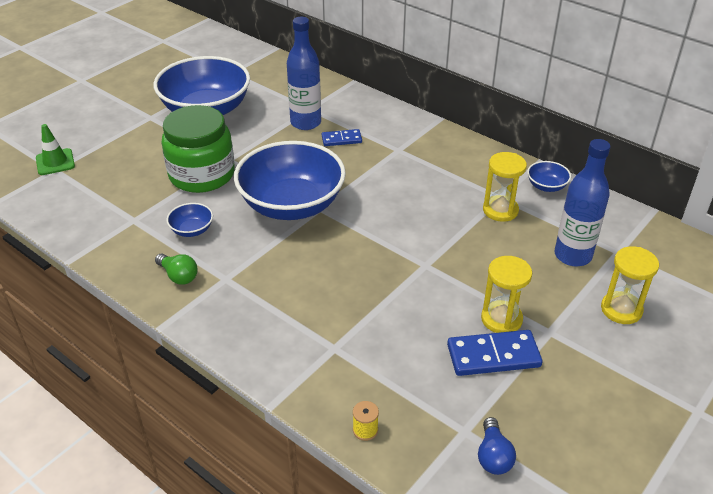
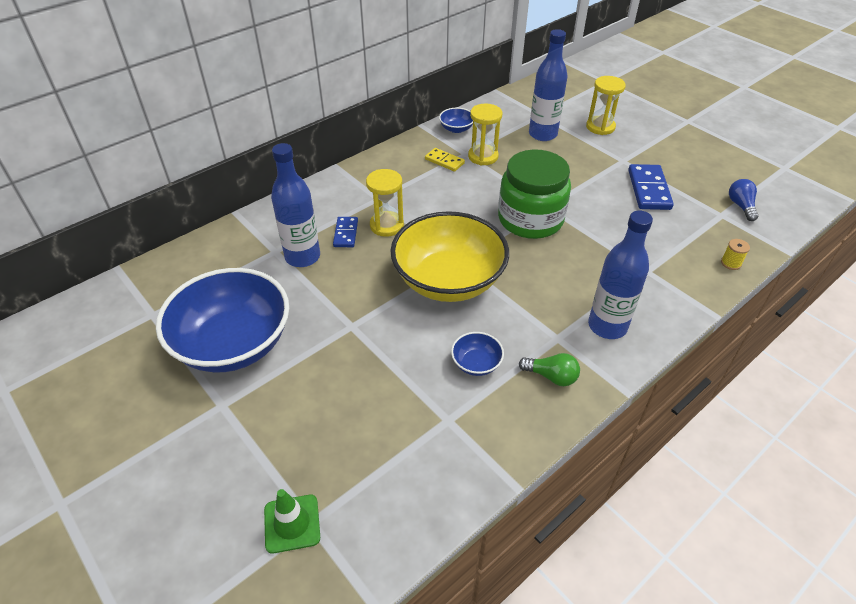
camera: 80 degrees left, 5 degrees up
green light bulb [155,254,198,285] -> green light bulb turned 60 degrees clockwise [519,353,580,386]
green jar [162,105,235,193] -> green jar moved to [498,149,571,239]
blue bowl [234,141,346,220] -> yellow bowl [390,211,509,302]
blue light bulb [478,417,516,475] -> blue light bulb turned 105 degrees counterclockwise [729,179,758,221]
yellow hourglass [481,256,532,333] -> yellow hourglass moved to [366,169,404,237]
none -> yellow domino [425,148,465,172]
none -> blue bottle [588,210,653,339]

